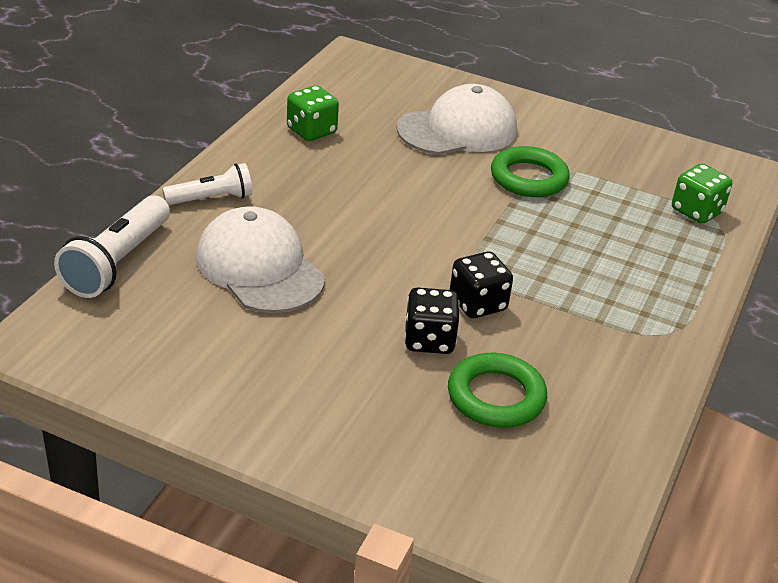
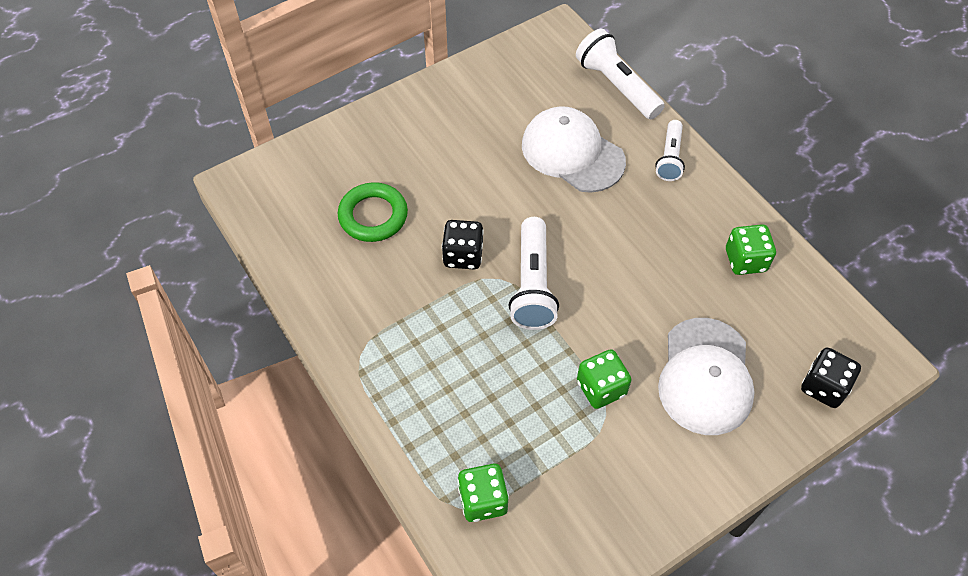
camera: 125 degrees right, 20 degrees up
white cap [196,206,325,313] -> white cap turned 135 degrees counterclockwise [522,106,626,193]
black dice [404,288,459,354] -> black dice moved to [801,347,861,408]
green ring [491,146,570,197] -> green dice [577,349,632,409]
none -> white flashlight [509,217,559,330]

